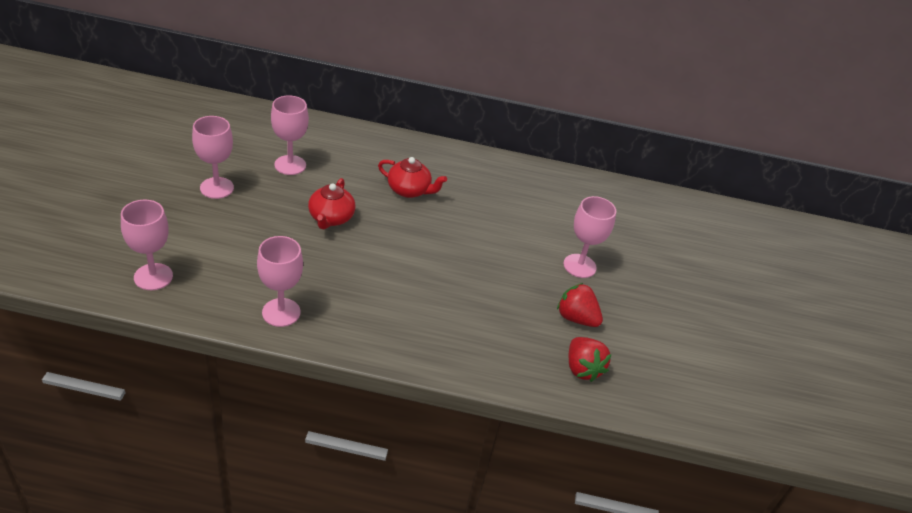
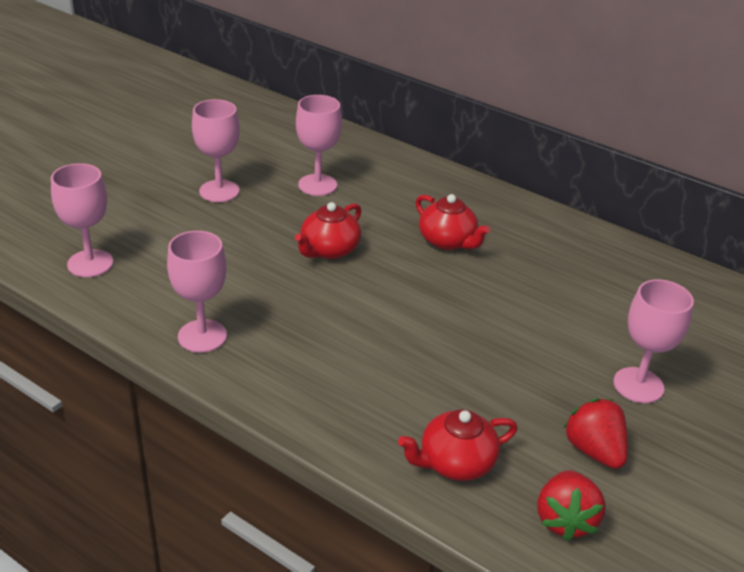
camera: 30 degrees right, 5 degrees down
none -> red teapot [398,409,517,481]

